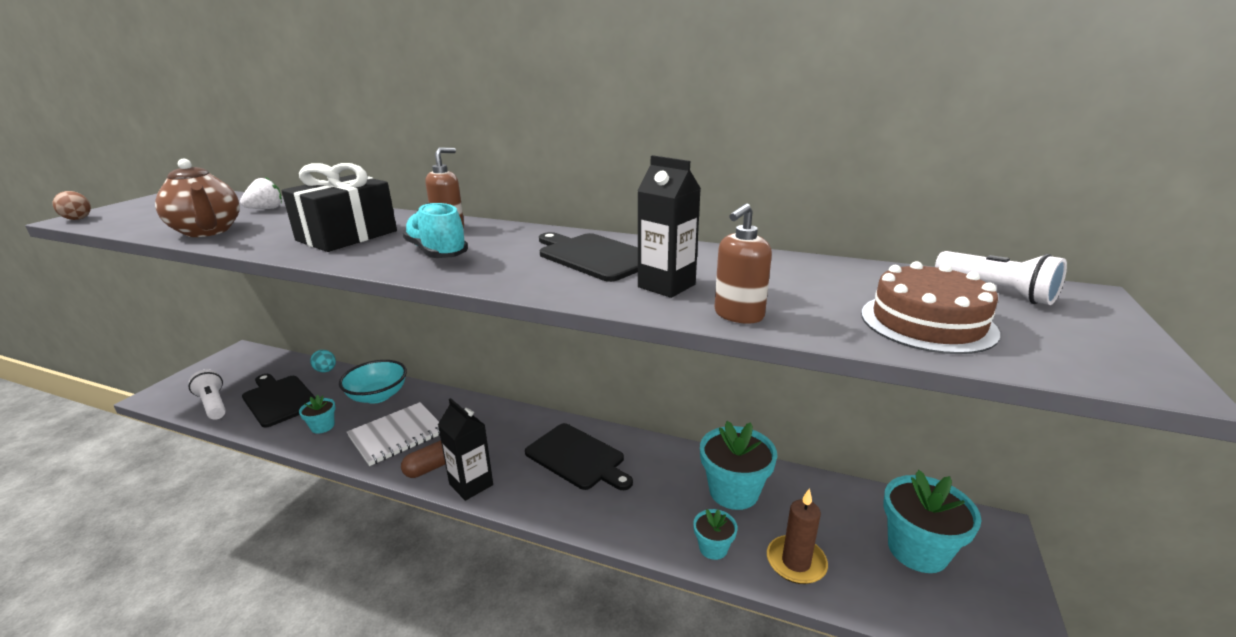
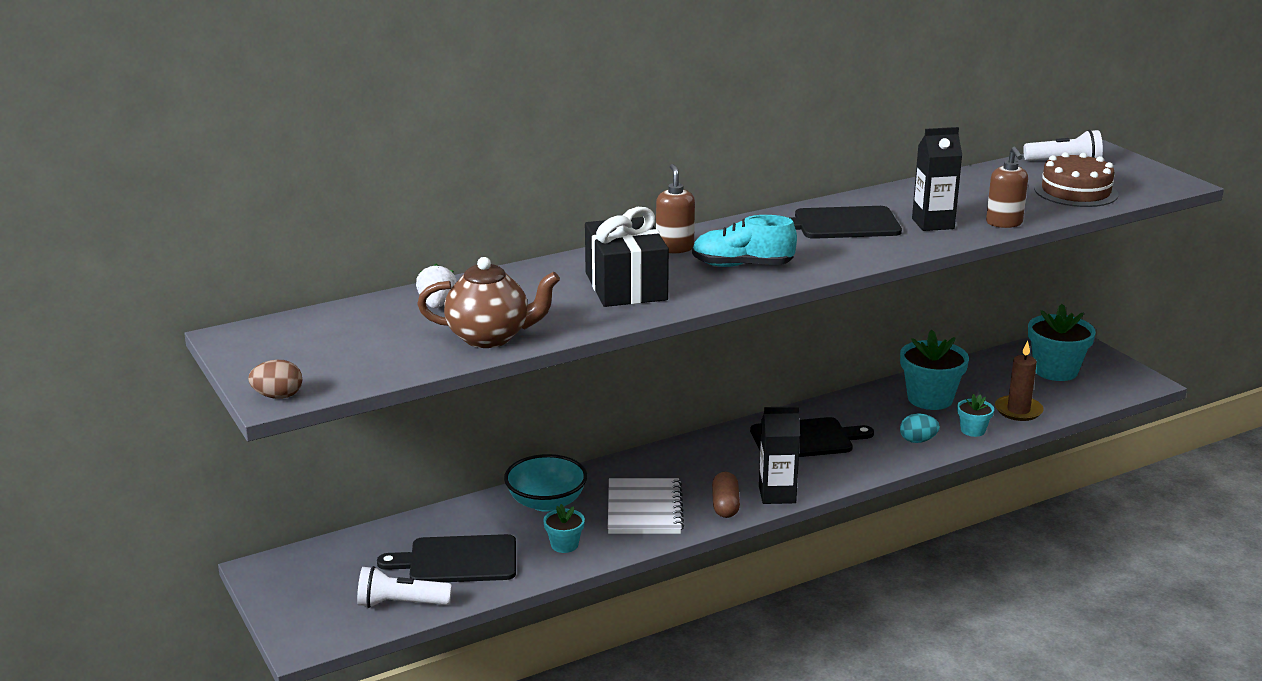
camera: 50 degrees left, 0 degrees up
turquoise egg [310,350,336,372] -> turquoise egg moved to [900,413,940,443]

